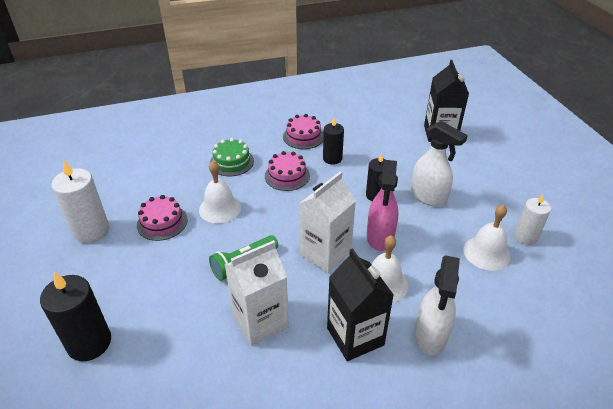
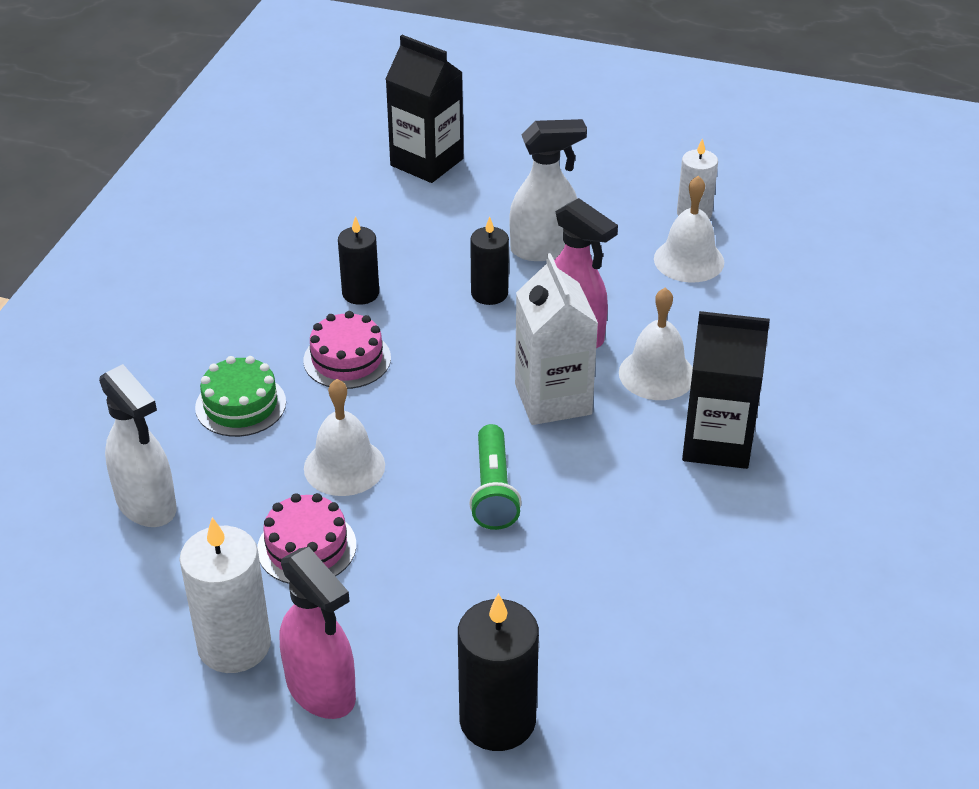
camera: 55 degrees left, 0 degrees up
white carton [225,240,289,346] -> none
pink cake [283,114,324,149] -> none
white spray bottle [415,255,460,356] -> white spray bottle moved to [99,364,177,527]
none -> pink spray bottle [280,547,356,719]

